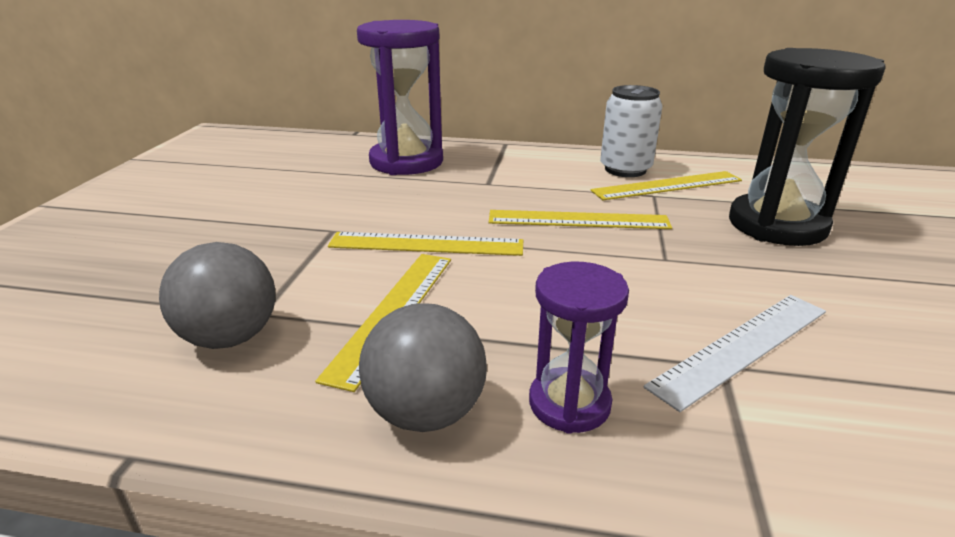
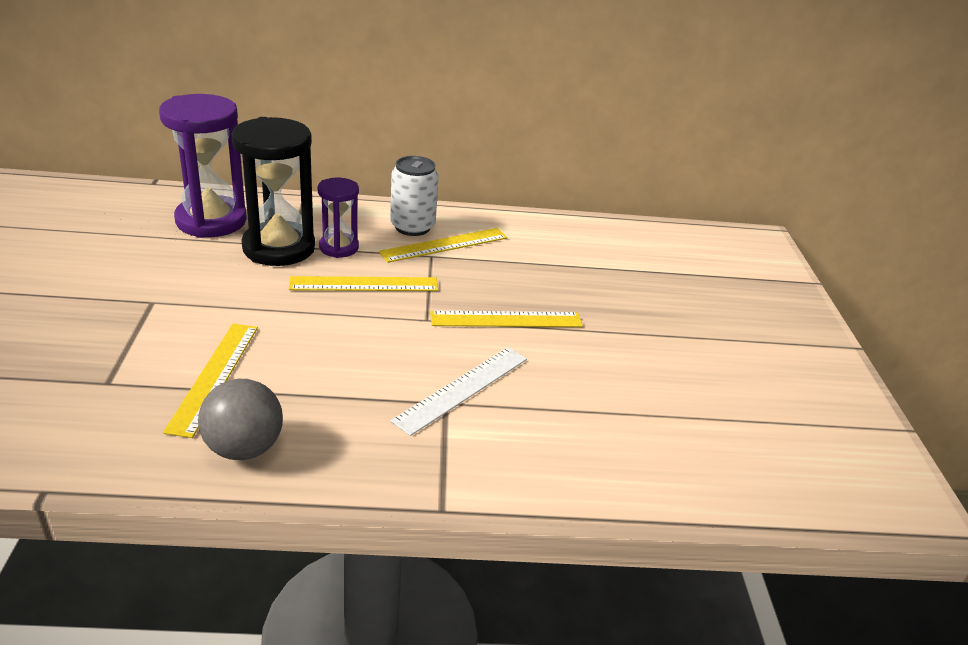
camera: 15 degrees left, 5 degrees up
grey ball [159,242,275,349] -> none
yellow ruler [328,232,523,256] -> yellow ruler moved to [430,311,583,327]
purple hourglass [529,262,629,434] -> purple hourglass moved to [318,178,359,258]
black hourglass [729,48,886,246] -> black hourglass moved to [232,117,315,266]

